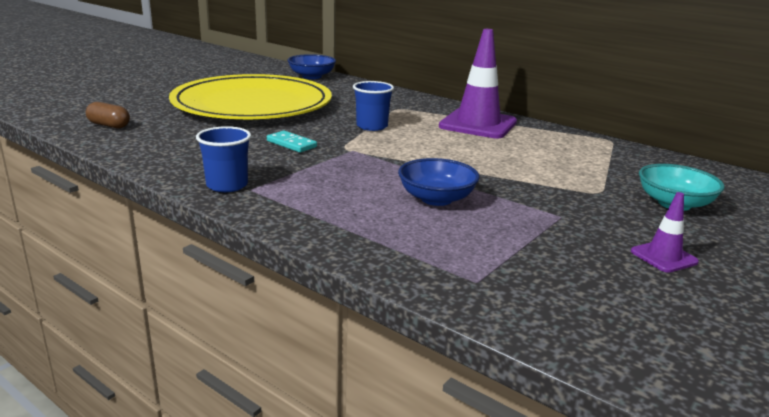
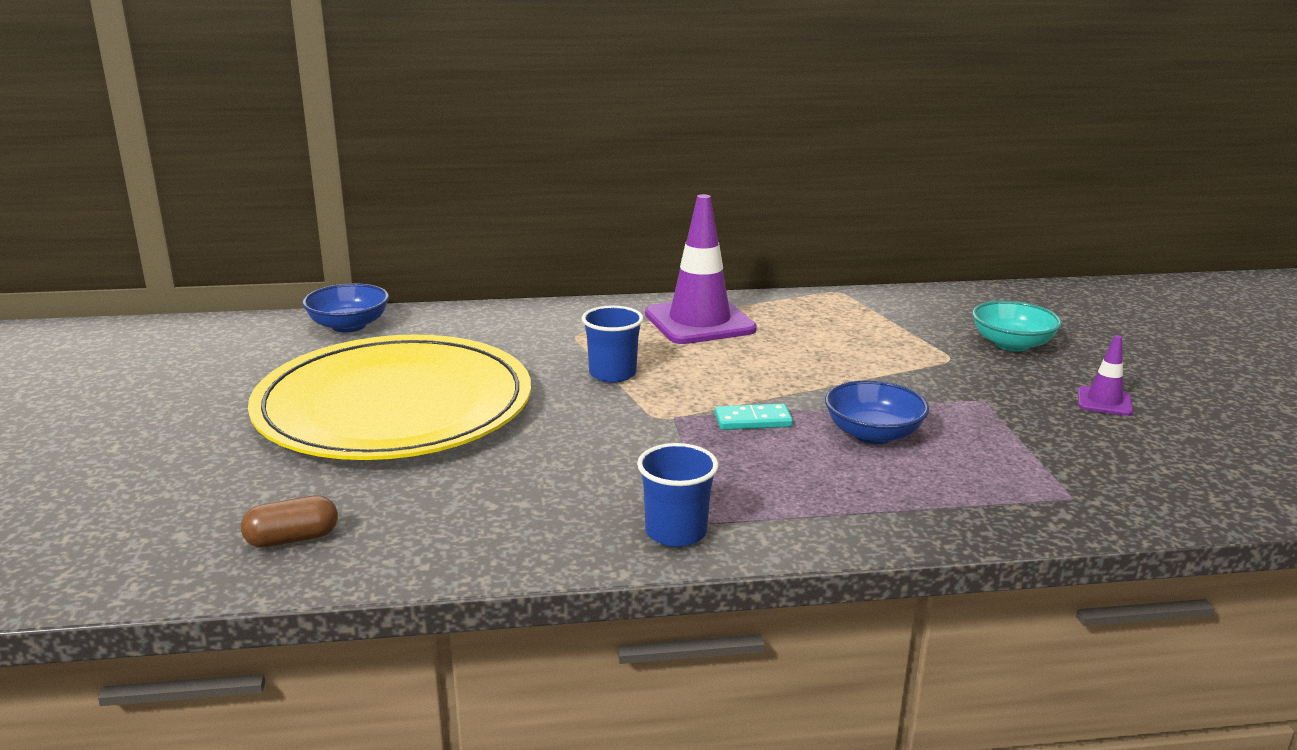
camera: 45 degrees left, 0 degrees up
turquoise domino [267,131,317,152] -> turquoise domino moved to [715,404,793,430]

